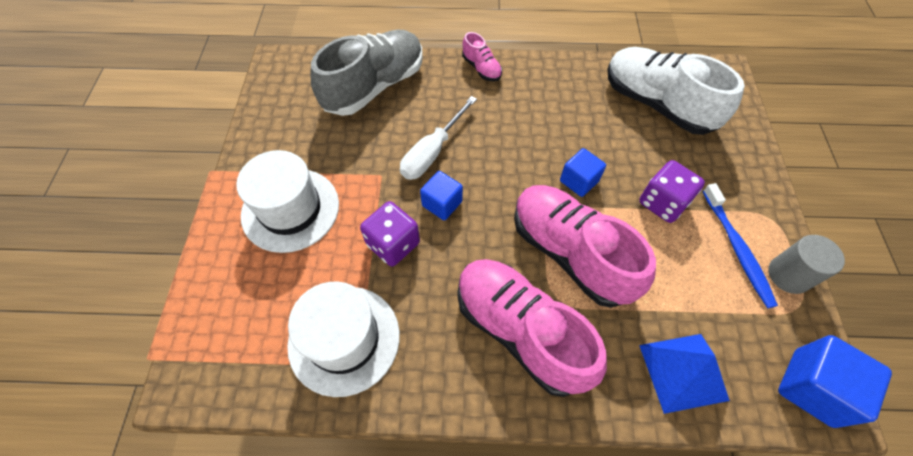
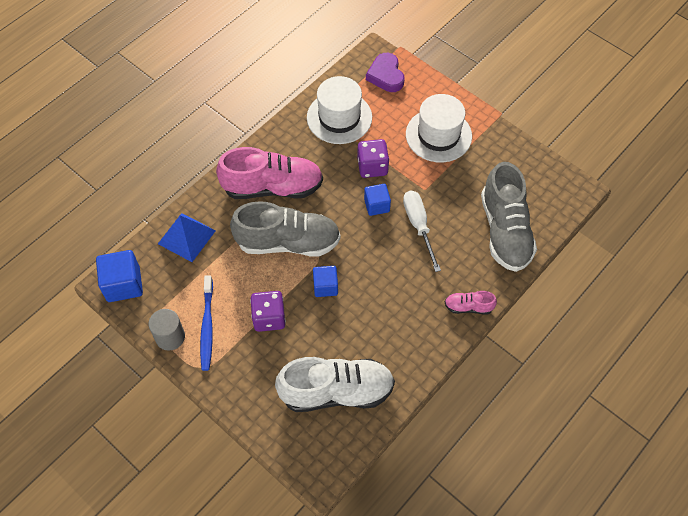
camera: 130 degrees right, 0 degrees up
pink shoe [514,185,656,308] -> grey shoe [230,201,341,256]
blue toothbrush [703,183,778,309] -> blue toothbrush turned 120 degrees counterclockwise [200,275,213,371]
none -> purple heart [366,53,405,92]

